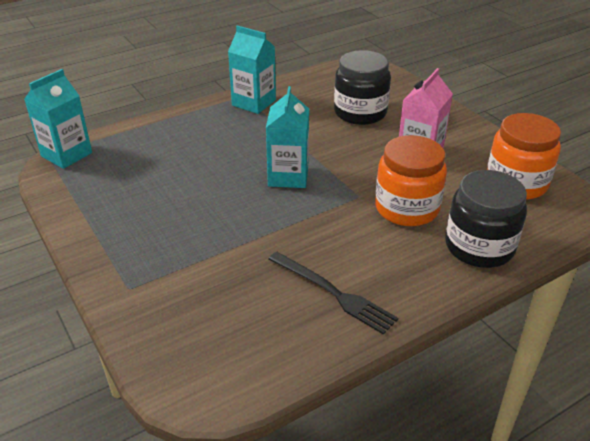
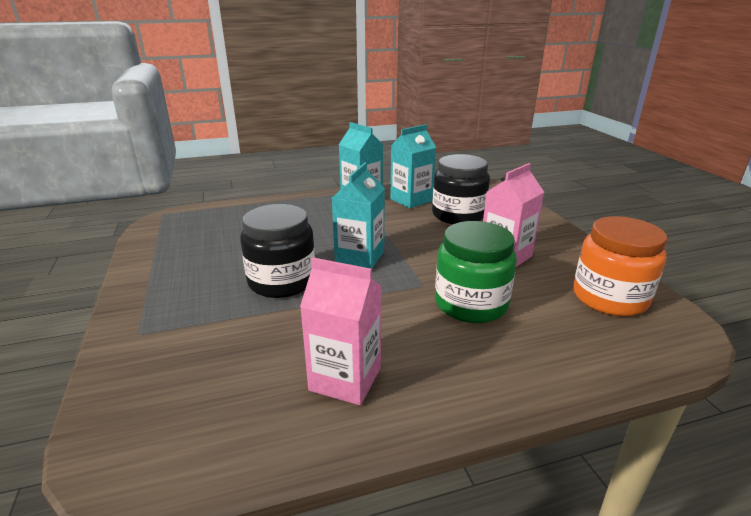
camera: 15 degrees right, 10 degrees down
turquoise carton [24,69,92,169] -> turquoise carton moved to [390,124,436,208]
black fork [268,252,398,335] -> pink carton [300,258,382,405]
orange jar [375,135,447,226] -> green jar [435,221,517,323]
black jar [445,170,527,268] -> black jar moved to [240,204,315,298]

